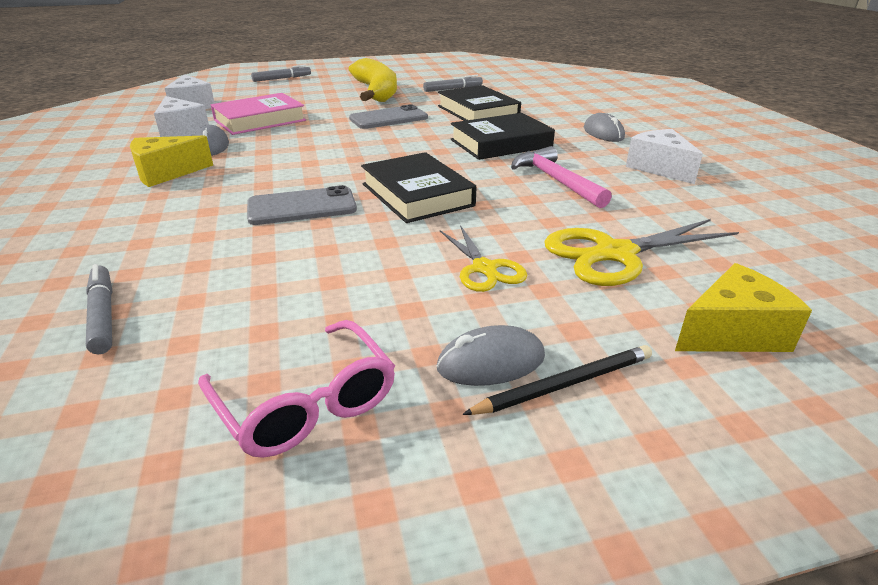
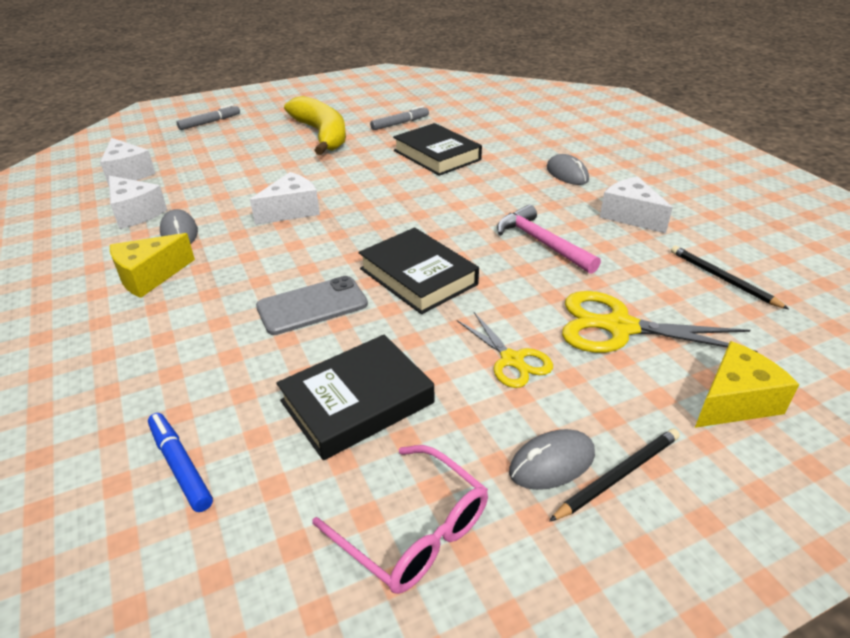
camera: 10 degrees left, 5 degrees up
grey marker [86,264,112,354] -> blue marker [148,413,213,512]
pink book [211,93,306,135] -> none
grey phone [349,104,428,129] -> none
black book [451,113,555,160] -> black book moved to [276,334,434,460]
yellow scissors [544,219,739,286] -> yellow scissors turned 45 degrees clockwise [562,291,758,353]
none -> white cheese [250,172,320,225]
none -> black pencil [671,246,789,309]

